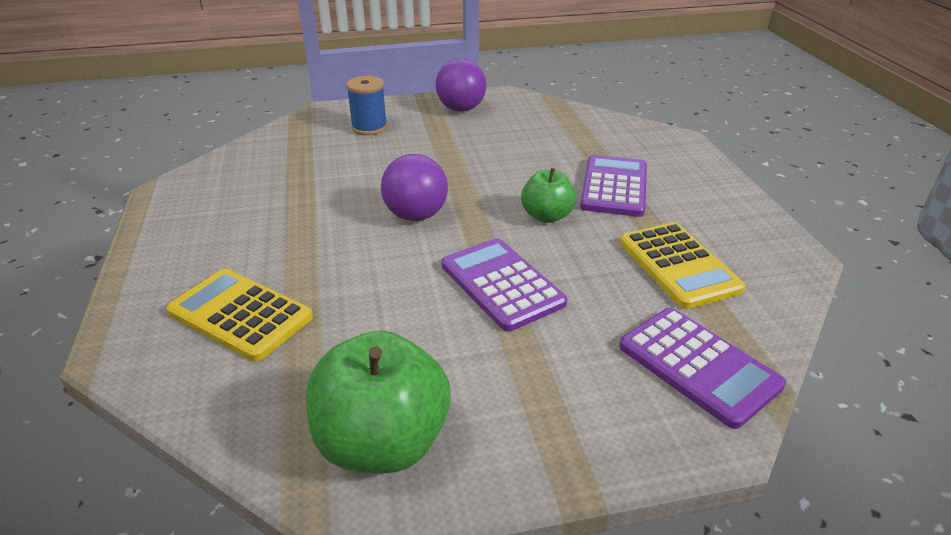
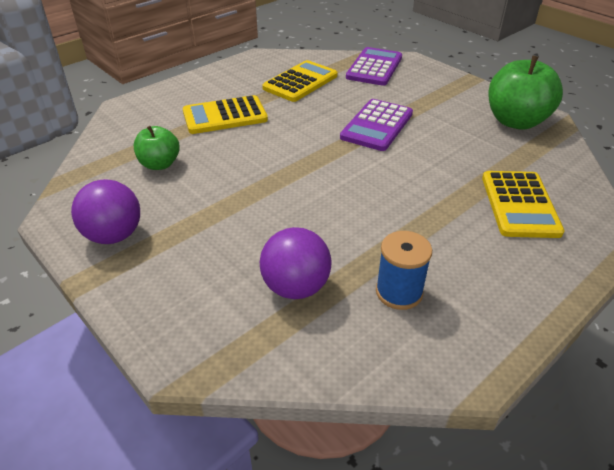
camera: 120 degrees left, 5 degrees up
blue spool [346,76,387,135] -> blue spool moved to [376,231,432,310]
purple ball [381,154,448,221] -> purple ball moved to [260,227,331,299]
green apple [521,168,576,223] -> green apple moved to [134,126,180,170]
purple calculator [580,155,647,217] -> yellow calculator [183,95,268,134]

